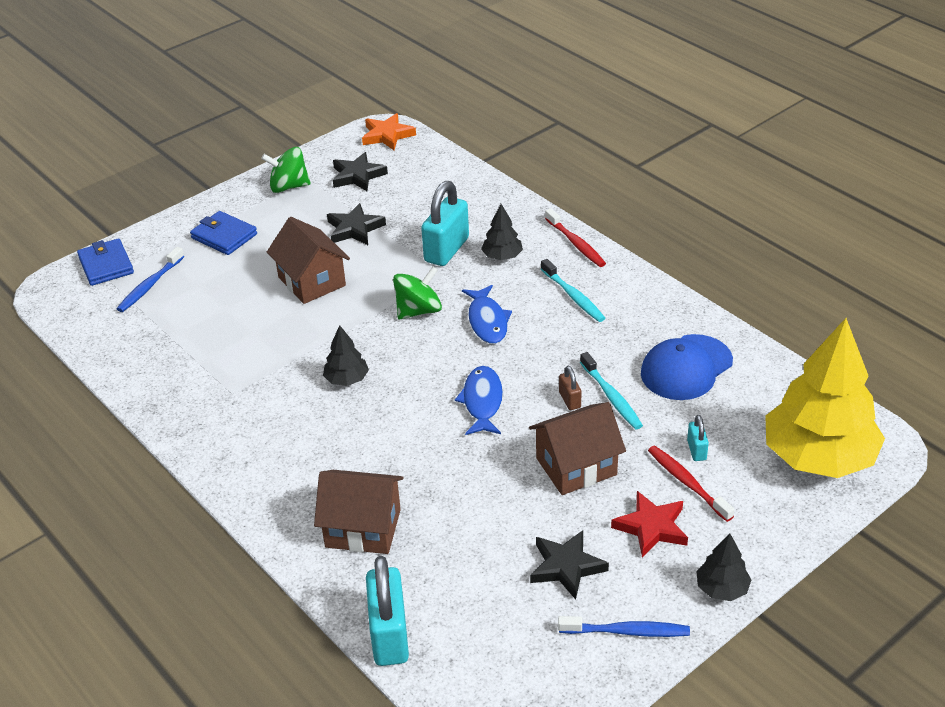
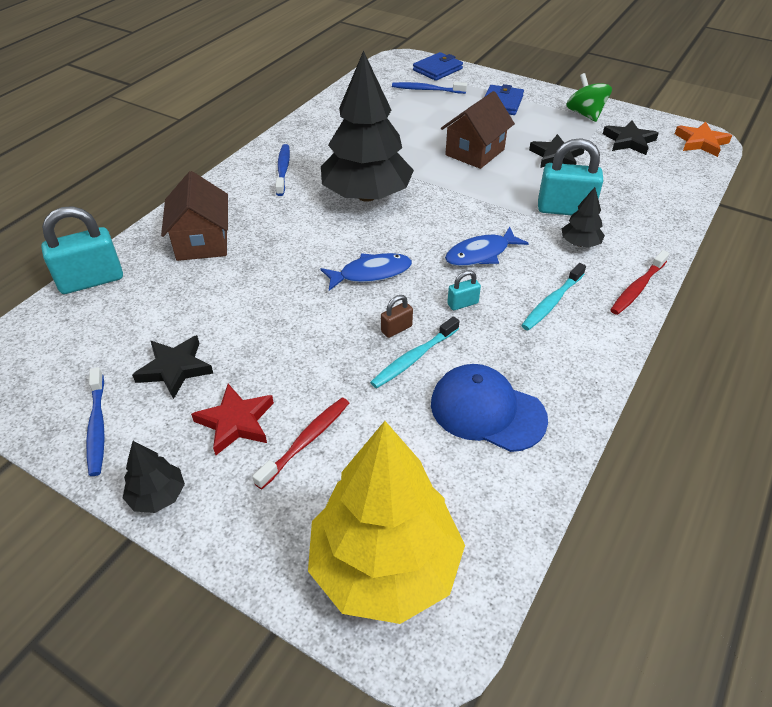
camera: 70 degrees right, 5 degrees up
black tree [323,325,369,386] -> black tree [321,50,414,202], size x2.35
green spinning top [393,267,442,319] -> none
brown house [529,402,626,495] -> none
turquoise padlock [687,415,709,461] -> turquoise padlock moved to [447,270,481,310]
none -> blue toothbrush [275,144,290,196]

